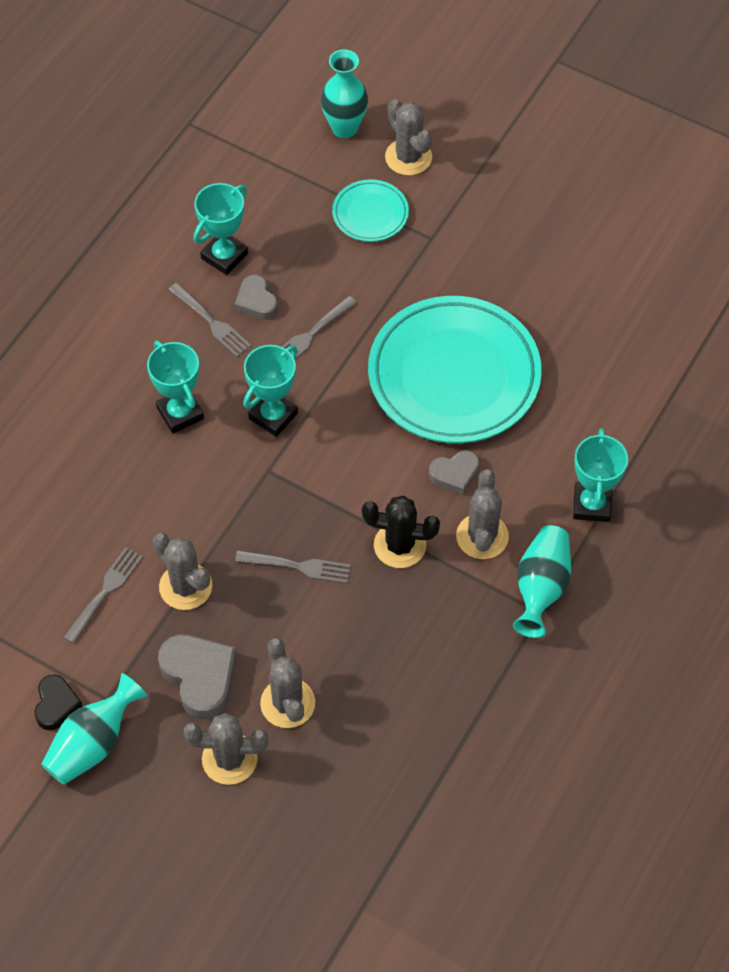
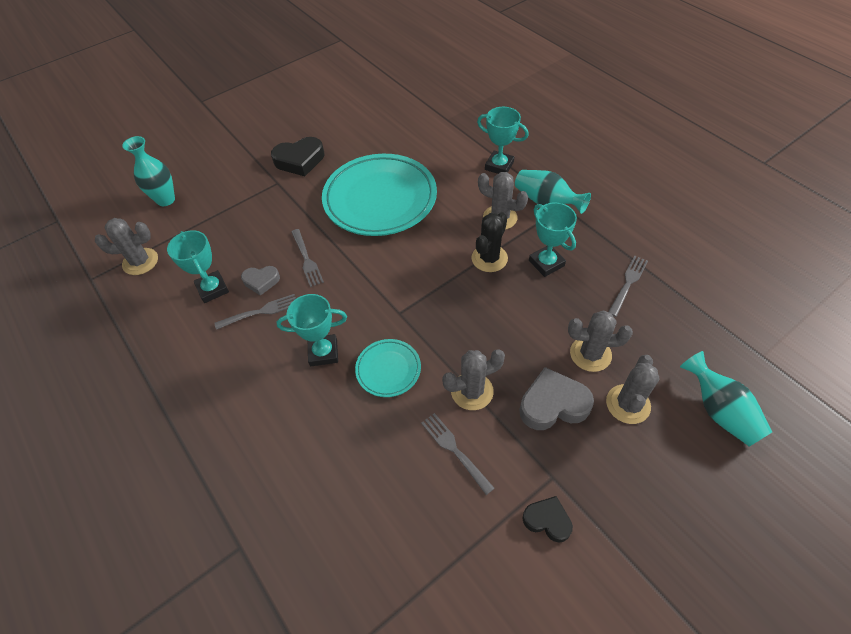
camera: 65 degrees left, 5 degrees down
turquoise vase [41,673,147,785] -> turquoise vase moved to [680,351,772,447]
grey fork [235,551,351,583] -> grey fork moved to [608,255,648,317]
turquoise trophy [243,345,298,437] -> turquoise trophy moved to [529,203,577,277]
turquoise plate [332,179,409,242] -> turquoise plate moved to [355,339,421,397]
grey cactus [385,100,432,176] -> grey cactus moved to [95,218,158,275]
grey heart [429,450,480,495] -> none
none -> black heart [271,137,324,176]

